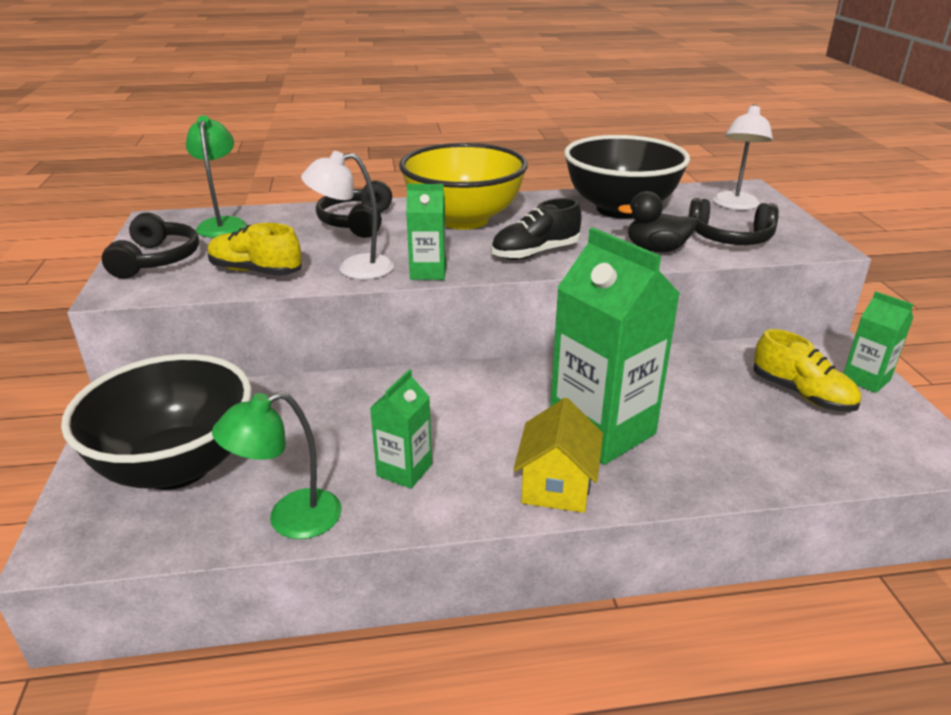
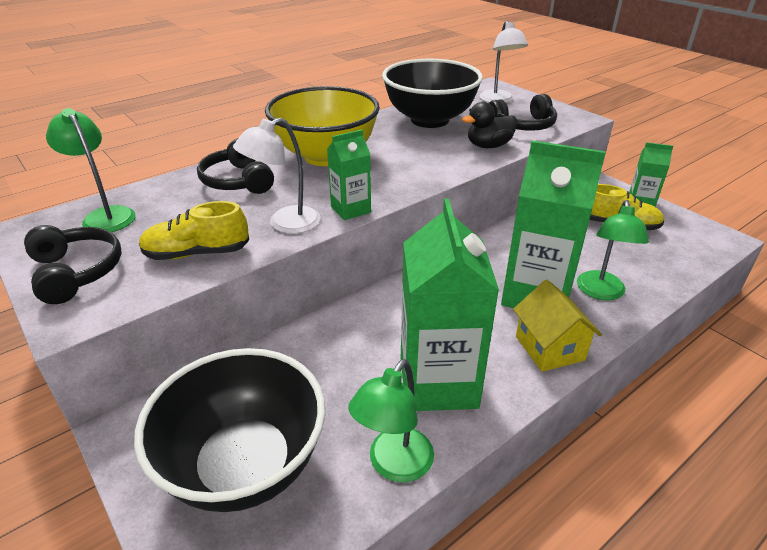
camera: 30 degrees left, 5 degrees up
green carton [370,369,432,489] -> green carton [401,198,499,411], size x2.01
black shoe [491,198,581,260] -> none
none -> green lamp [577,200,649,301]

